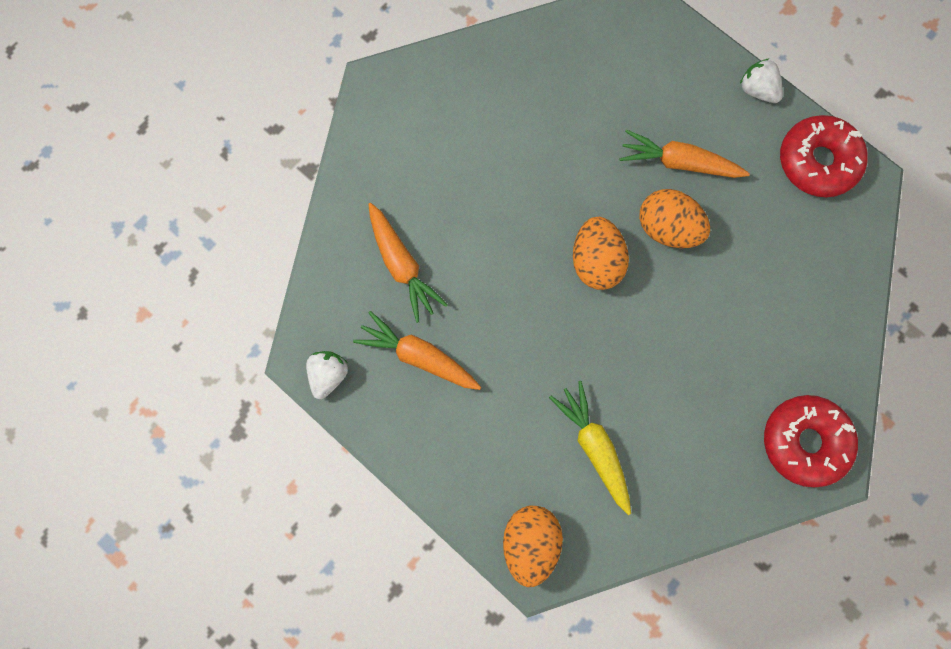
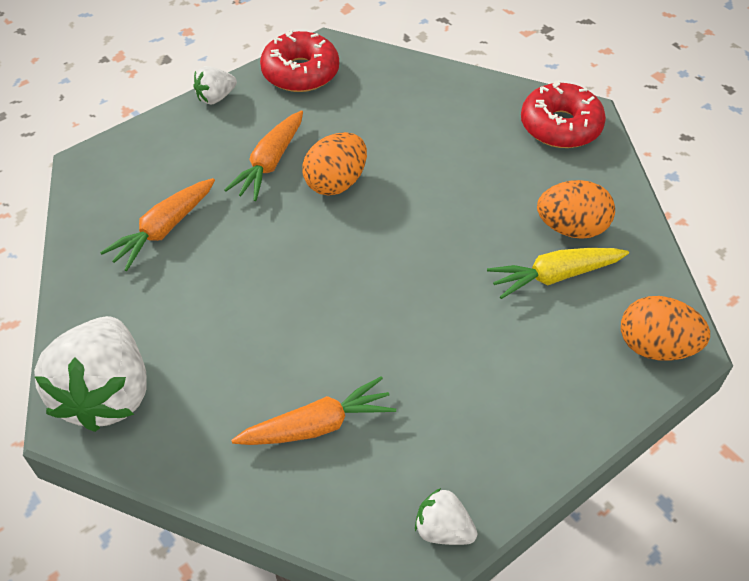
camera: 80 degrees left, 25 degrees down
orange carrot [353,311,481,390] -> orange carrot moved to [100,178,215,271]
orange egg [573,217,629,290] -> orange egg moved to [537,180,615,239]
none -> white strawberry [34,316,147,432]

